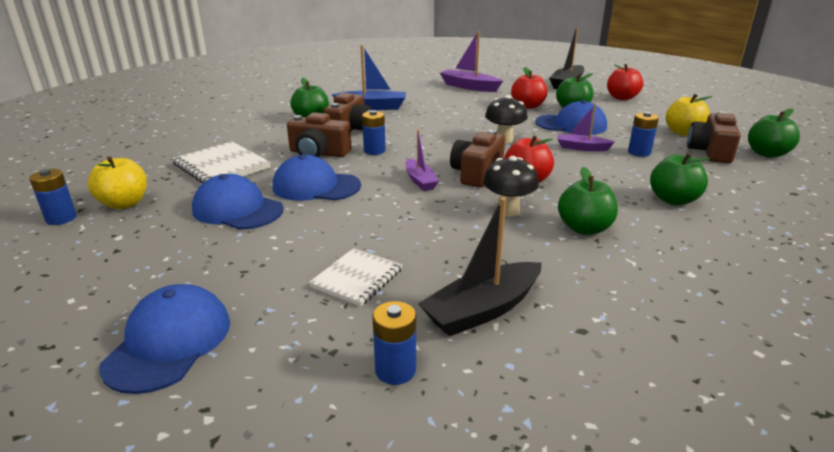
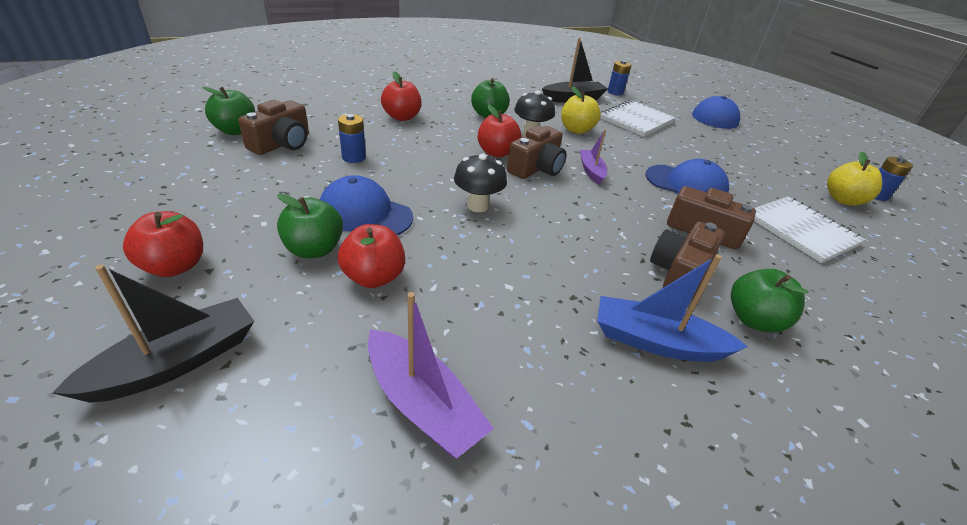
camera: 170 degrees left, 10 degrees up
blue cap [192,174,284,230] -> none
white notebook [309,248,403,306] -> white notebook [600,100,676,137], size x1.51
blue battery [362,110,386,155] -> none
purple boat [557,104,615,151] -> none
green apple [650,153,710,205] -> red apple [381,71,421,121]
yellow apple [666,94,712,136] -> yellow apple moved to [561,86,601,134]

